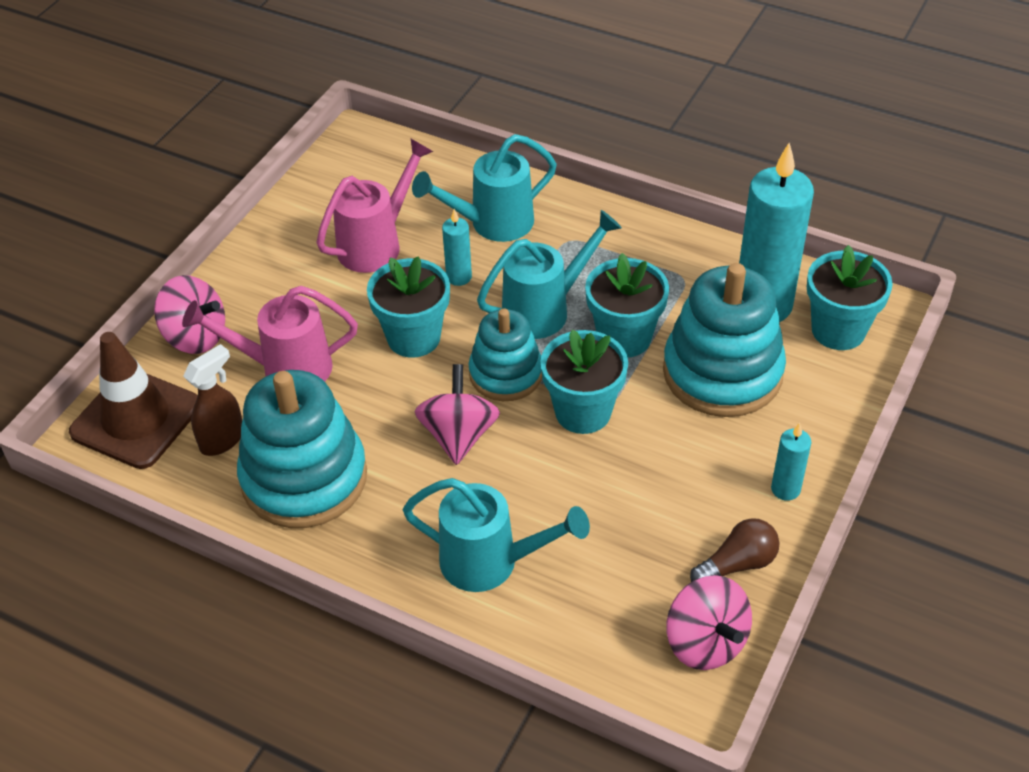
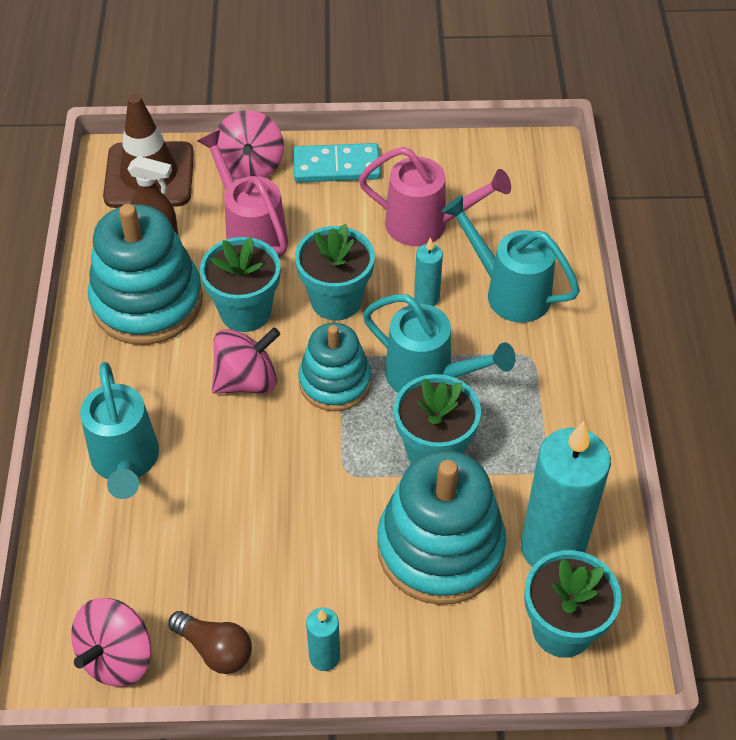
camera: 60 degrees right, 5 degrees up
turquoise flower pot [541,330,628,434] -> turquoise flower pot moved to [200,237,281,332]
none -> turquoise domino [293,143,381,182]

